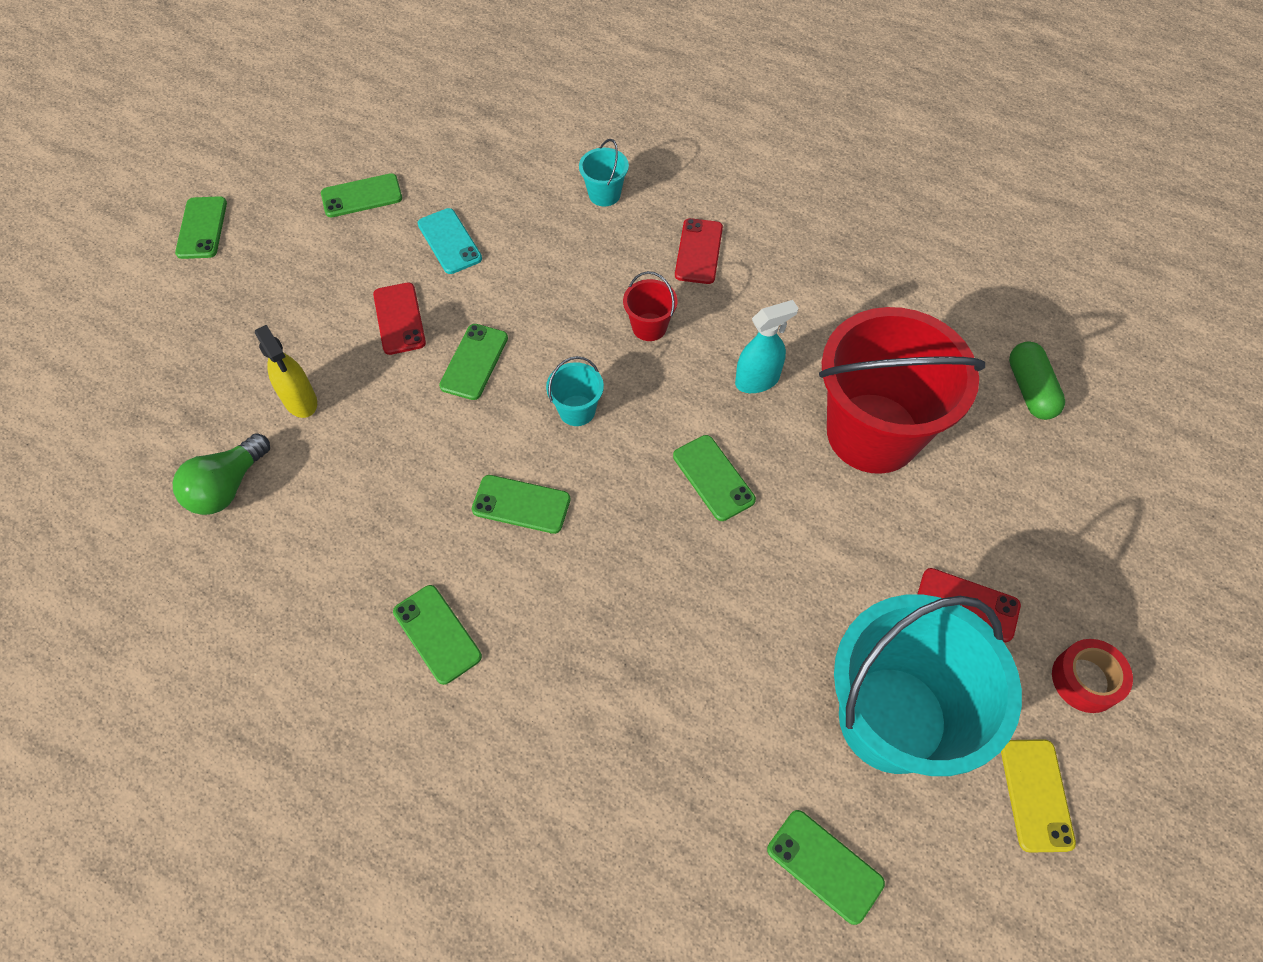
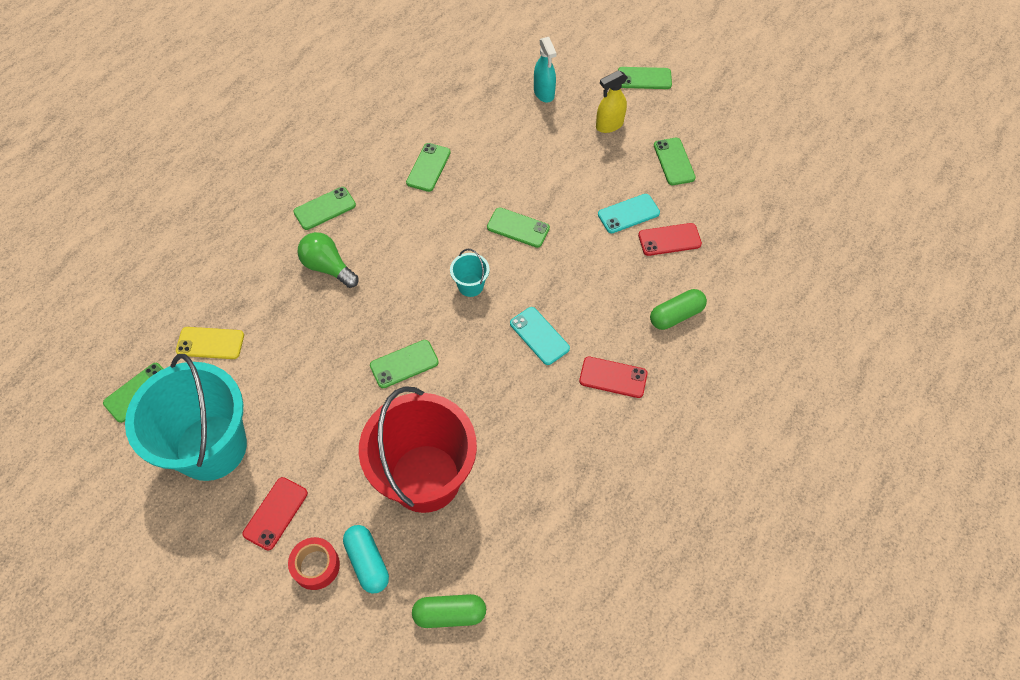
camera: 95 degrees right, 0 degrees up
green light bulb [173,433,270,515] -> green light bulb moved to [297,232,359,288]
yellow spray bottle [255,325,317,418] -> yellow spray bottle moved to [596,70,627,133]
red phone [373,282,426,355] -> red phone moved to [638,223,702,256]
green phone [472,475,571,534] -> green phone moved to [406,143,451,192]
turquoise bucket [579,139,629,207] -> green capsule [650,289,707,330]
red bucket [623,271,677,341] -> turquoise phone [510,307,570,365]
turquoise spray bottle [735,300,798,393] -> turquoise spray bottle moved to [534,37,557,103]
yellow phone [1001,739,1076,853] -> yellow phone moved to [176,327,244,359]
red tape [1052,639,1133,713] -> red tape moved to [288,537,340,590]
none -> turquoise capsule [343,525,389,593]

